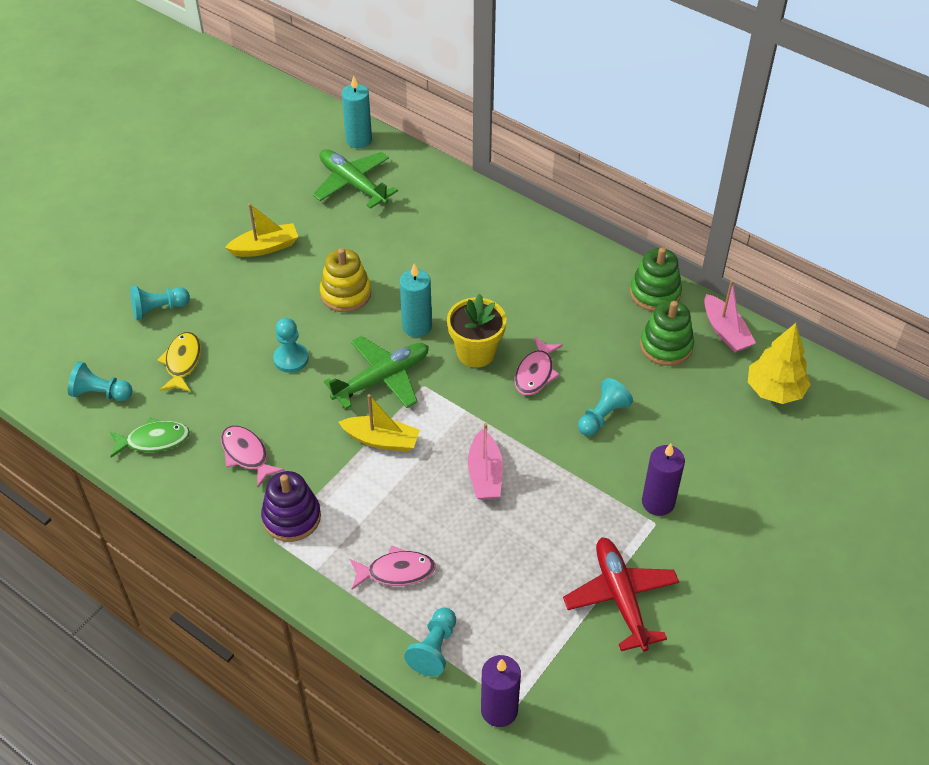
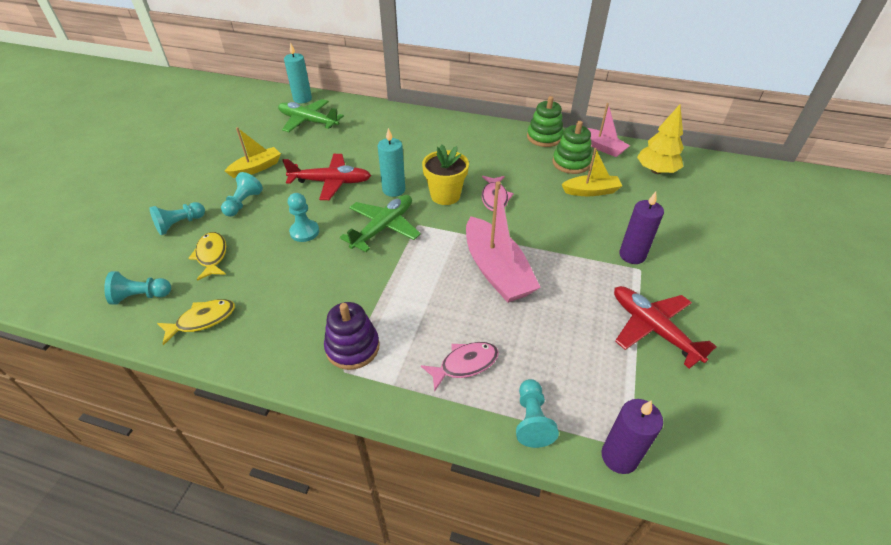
camera: 20 degrees left, 5 degrees down
green fish [110,417,190,458] -> yellow fish [157,299,235,345]
pink fish [221,426,285,487] -> none
yellow stacking toy [320,248,371,312] -> red plane [282,154,371,200]
yellow boat [338,394,420,452] -> yellow boat moved to [562,148,622,196]
pink boat [468,423,503,500] -> pink boat [466,181,541,303], size x1.68
turquoise pawn [578,378,633,436] -> turquoise pawn moved to [221,172,263,217]

